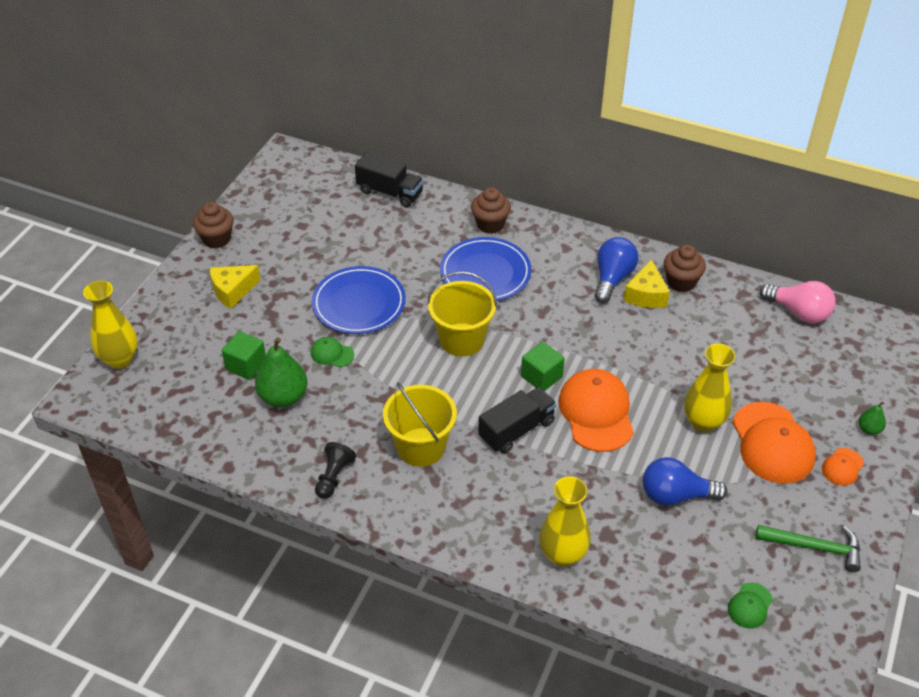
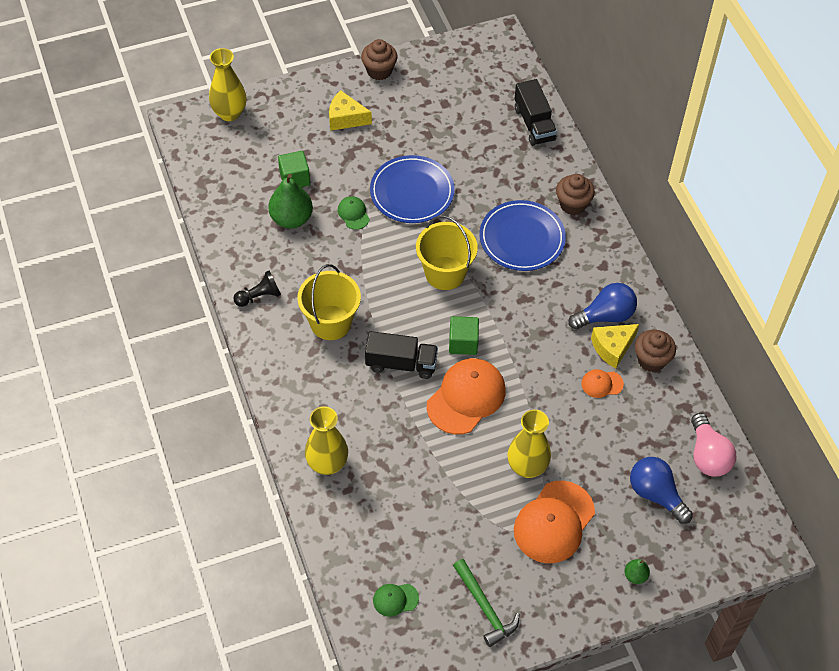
camera: 45 degrees right, 10 degrees up
blue light bulb [643,457,727,506] -> blue light bulb moved to [630,457,693,524]
orange cap [822,448,864,486] -> orange cap moved to [581,369,624,398]

